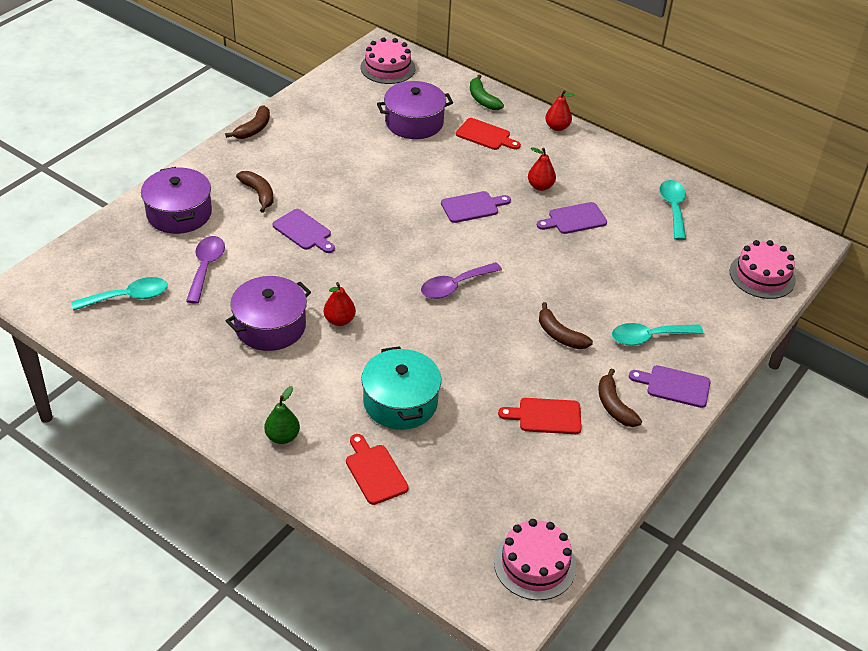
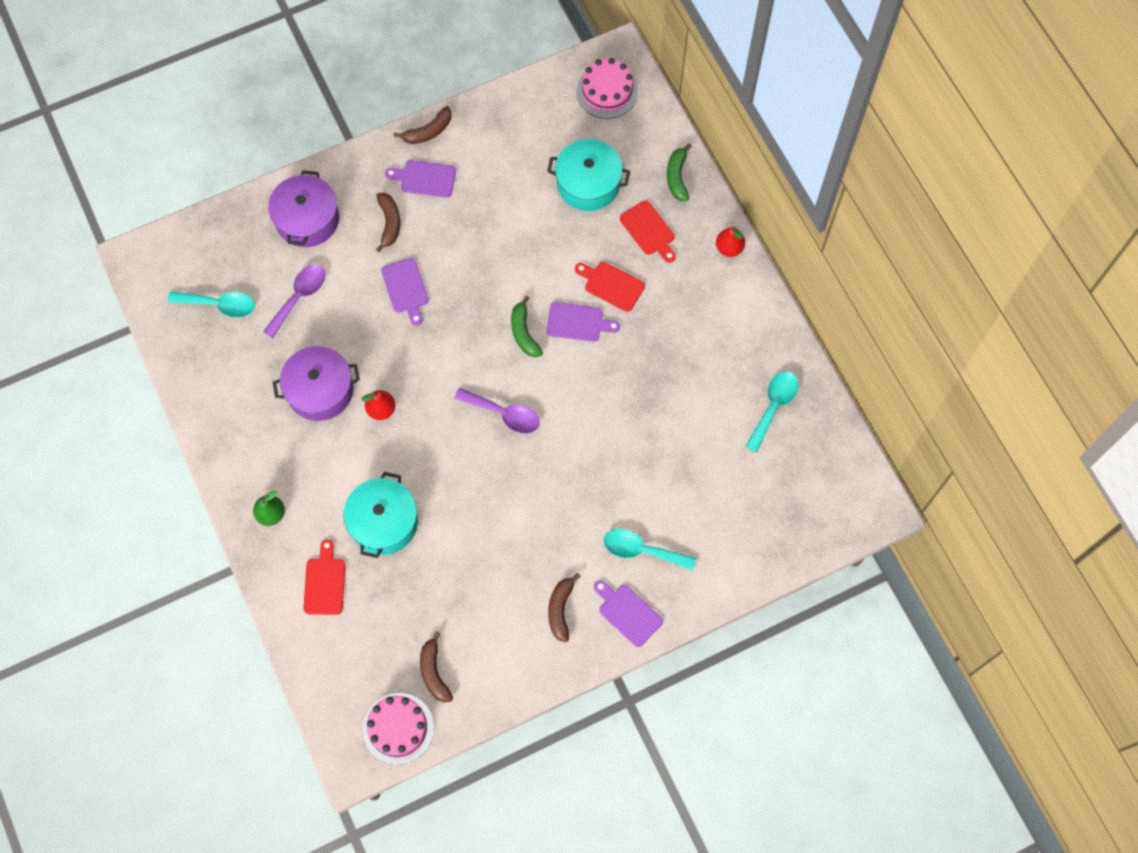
camera: 30 degrees right, 25 degrees up
purple pot [377,81,453,139] -> turquoise pot [547,139,630,211]
purple spoon [421,262,502,299] -> purple spoon turned 150 degrees counterclockwise [454,388,540,433]
red cutting board [498,398,582,434] -> red cutting board moved to [575,262,645,312]
red pear [528,147,556,191] -> none
purple cutting board [537,202,607,234] -> purple cutting board moved to [385,160,456,198]
brown banana [539,302,593,349] -> brown banana moved to [420,631,453,702]
pink cake [730,240,796,299] -> none
none -> green banana [511,295,543,357]

